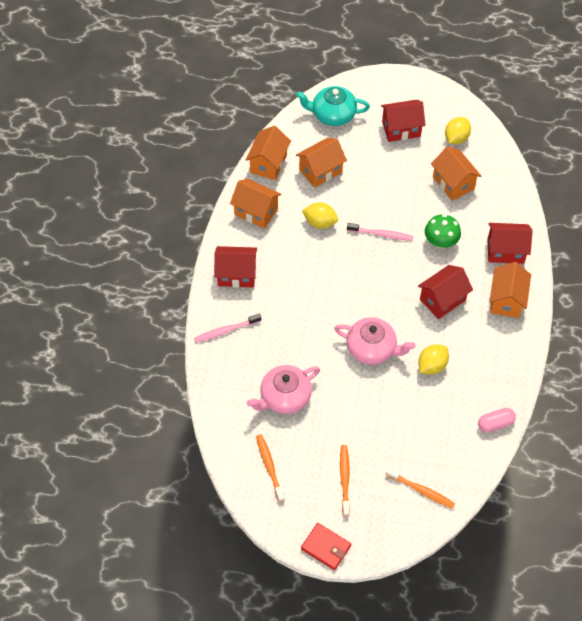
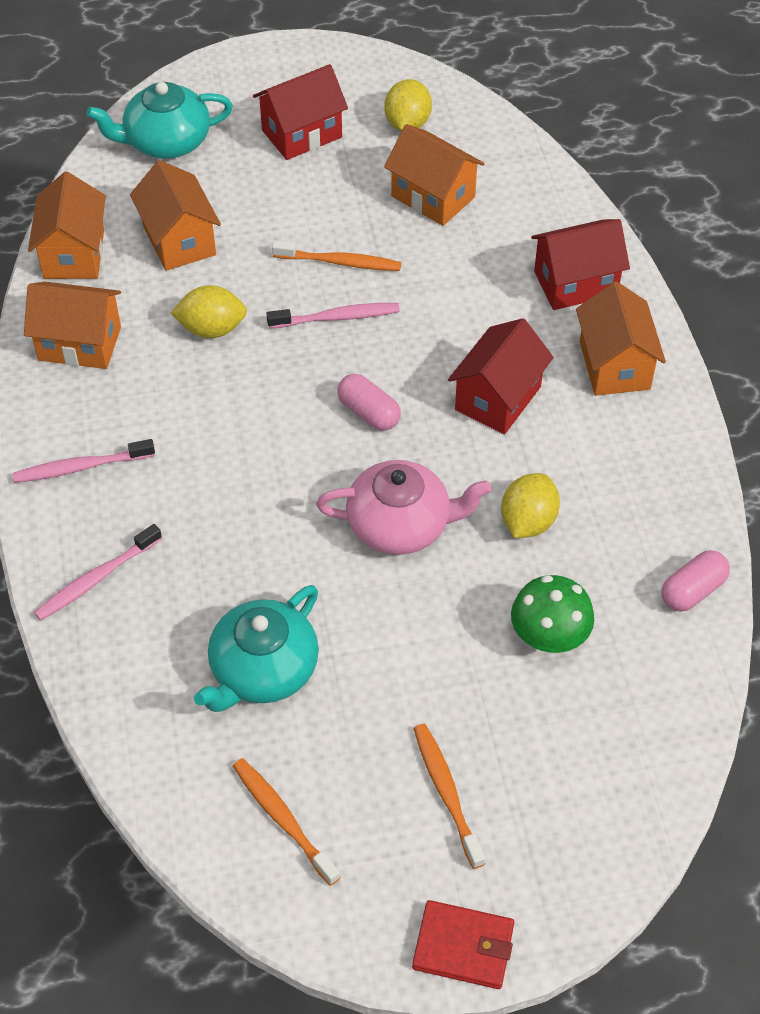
camera: 20 degrees left, 5 degrees down
red house [214,246,257,288] -> pink toothbrush [12,439,155,483]
pink teapot [247,365,320,414] -> turquoise teapot [194,585,319,712]
orange house [296,138,347,188] -> orange house turned 60 degrees counterclockwise [130,160,221,271]
orange toothbrush [385,467,455,509] -> orange toothbrush moved to [272,241,401,271]
green mushroom [425,214,461,248] -> green mushroom moved to [511,575,594,653]
none -> pink capsule [337,374,401,431]

